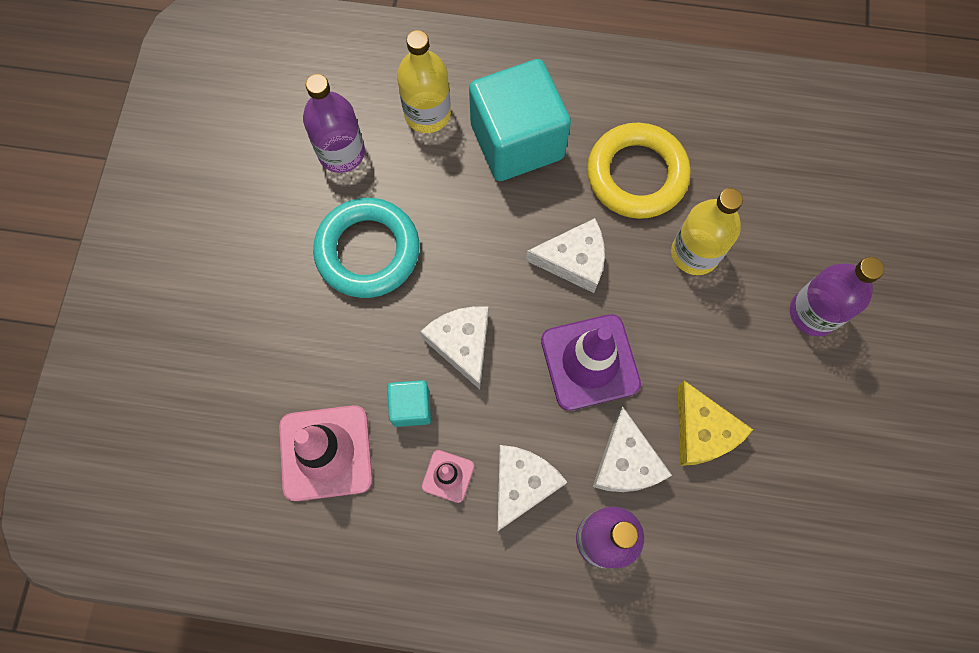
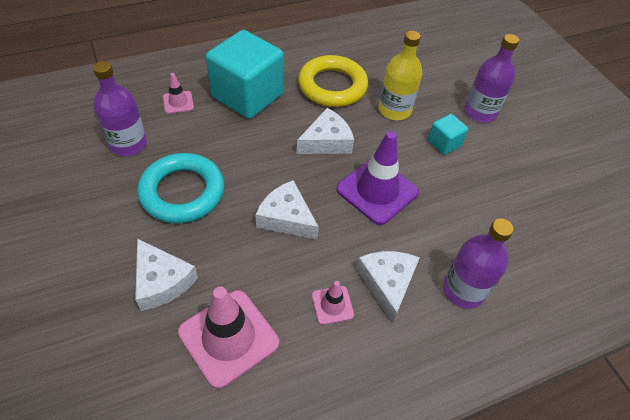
camera: 35 degrees left, 20 degrees down
turquoise cube [388,380,431,427] -> turquoise cube moved to [428,114,468,155]
yellow bottle [397,30,451,133] -> pink traffic cone [163,73,194,114]
white cheese [593,406,672,492] -> white cheese moved to [135,239,198,311]
yellow cheese [678,381,753,466] -> none

